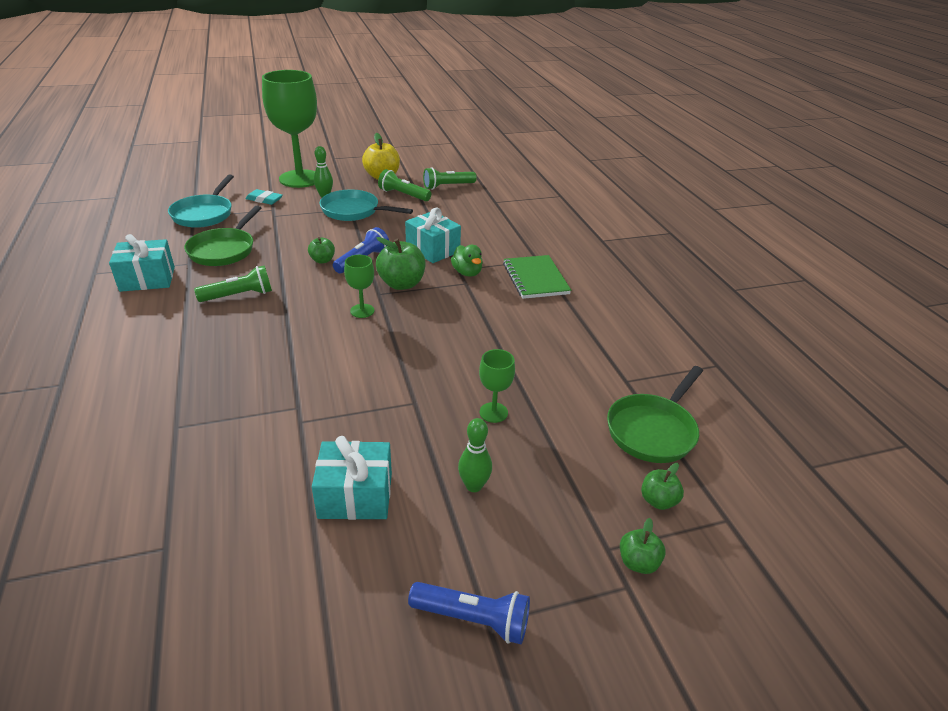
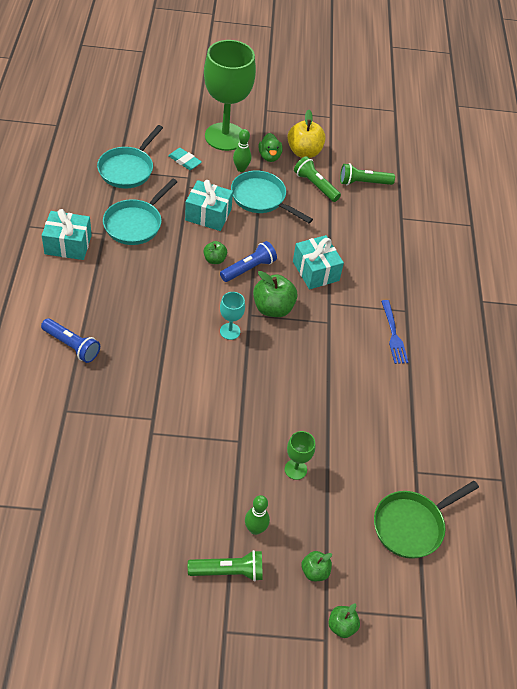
camera: 15 degrees right, 15 degrees up
green pan [184,206,261,266] -> turquoise pan [103,178,177,245]
green flashlight [194,265,272,302] -> green flashlight moved to [188,550,263,582]
turquoise gift [312,436,392,520] -> turquoise gift moved to [185,180,233,231]
green goblet [344,255,374,318] -> turquoise goblet [220,292,245,340]
blue flashlight [408,582,530,644] -> blue flashlight moved to [41,318,100,363]
green duck [451,245,483,277] -> green duck moved to [259,133,283,162]
green notebook [503,255,571,299] -> blue fork [381,300,408,364]
green apple [641,463,684,510] -> green apple moved to [301,551,332,581]

